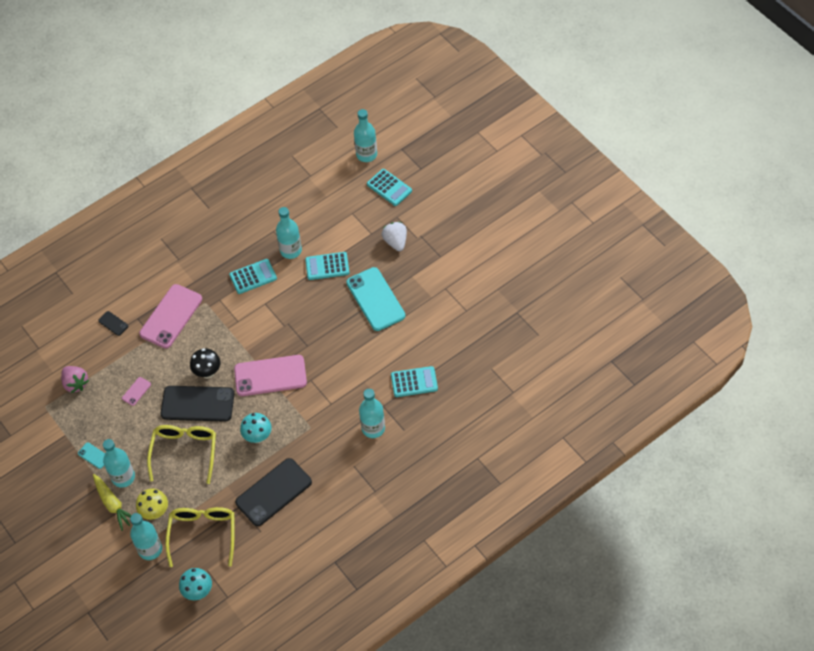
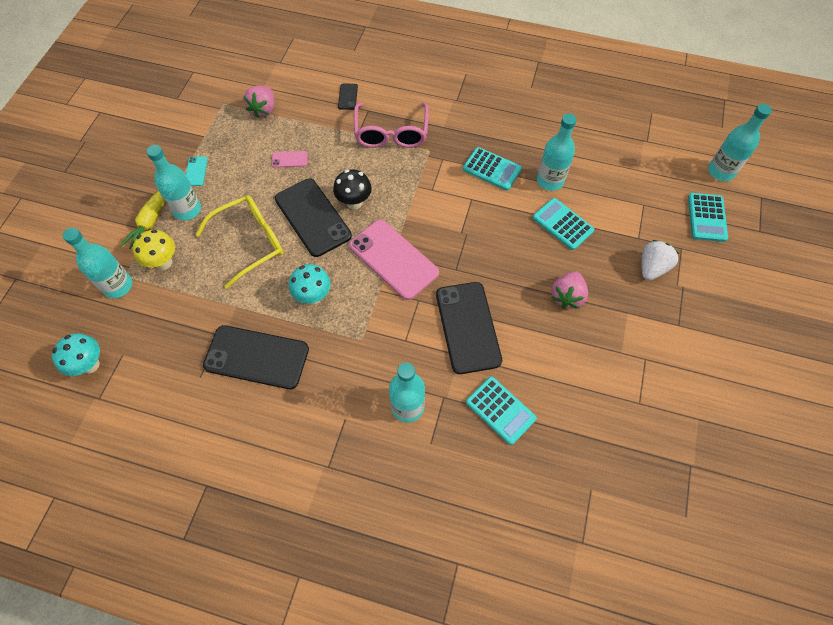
camera: 50 degrees right, 5 degrees up
pink phone [139,284,202,349] -> pink glasses [354,102,429,148]
yellow glasses [165,507,234,567] -> none
turquoise phone [346,267,405,331] -> pink strawberry [551,271,588,309]
none -> black phone [436,282,502,374]

